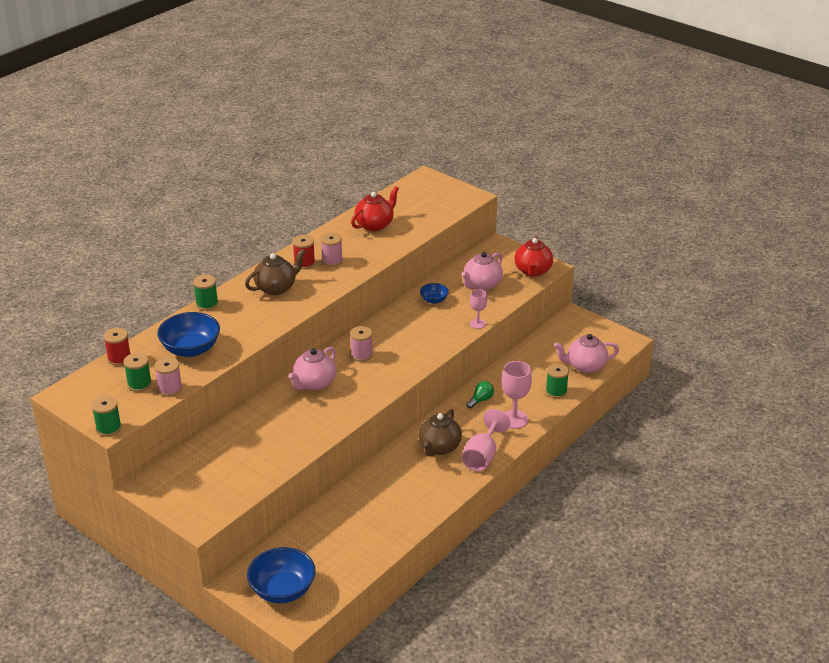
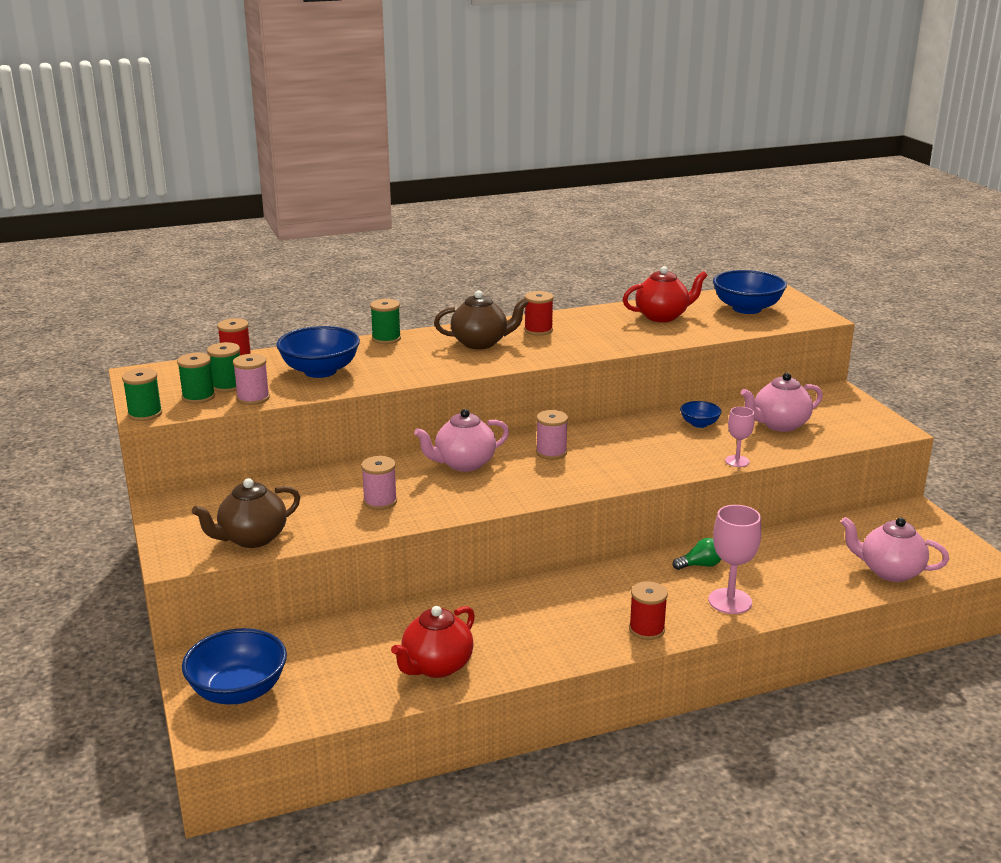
camera: 30 degrees right, 10 degrees down
pink spool [320,232,343,267] -> pink spool moved to [361,456,397,510]
brown teapot [418,409,462,457] -> brown teapot moved to [192,478,300,548]
pink goblet [462,409,510,471] -> red spool [629,581,668,640]
red teapot [514,236,553,277] -> red teapot moved to [391,606,475,678]
green spool [546,363,569,398] -> green spool moved to [177,352,215,404]
none -> blue bowl [713,270,787,314]

